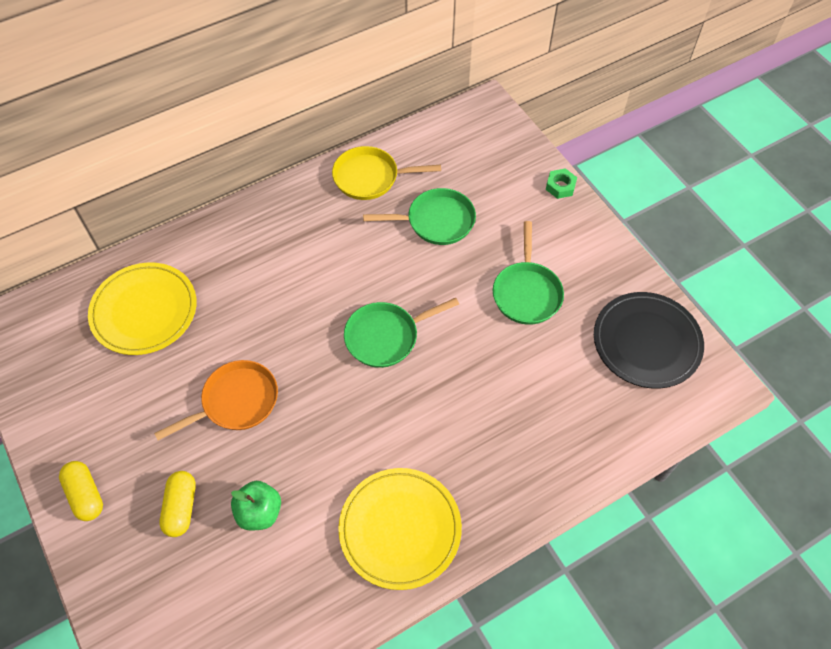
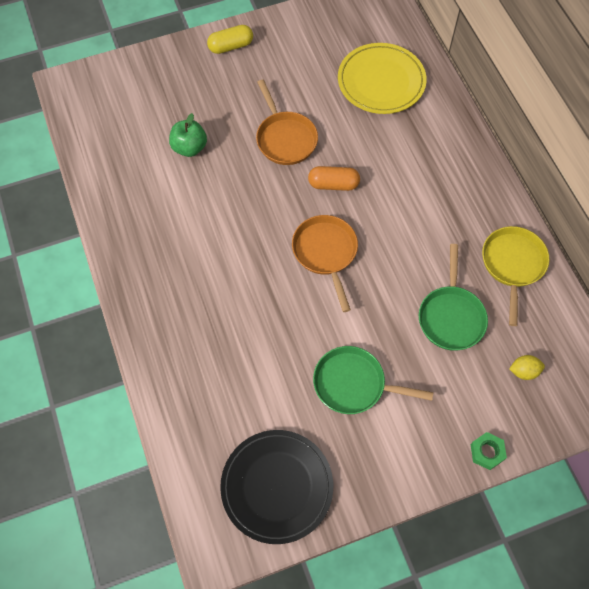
camera: 100 degrees right, 5 degrees up
yellow capsule [159,471,196,537] -> none
yellow plate [338,468,462,590] -> none
green pan [344,298,459,368] -> orange pan [292,215,358,312]
none -> orange capsule [308,166,360,191]
none -> yellow lemon [509,355,545,380]

